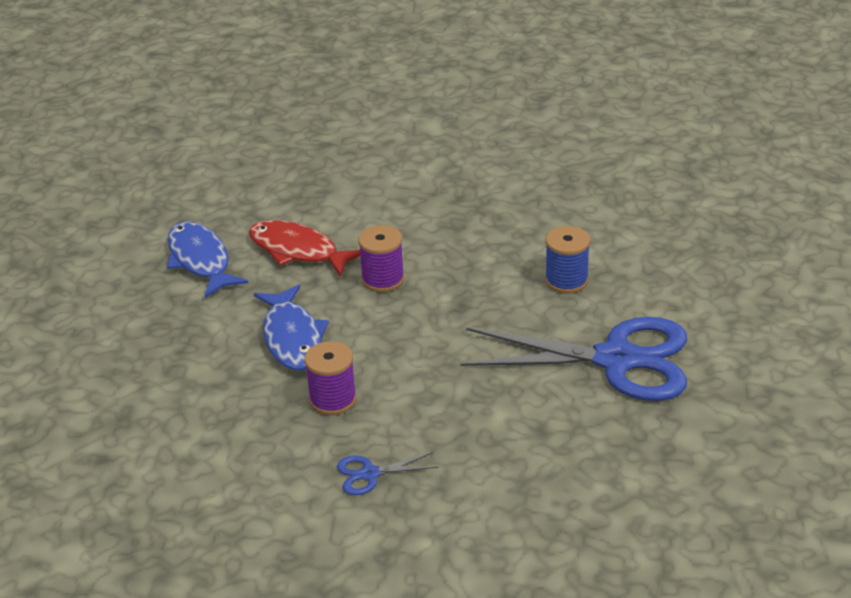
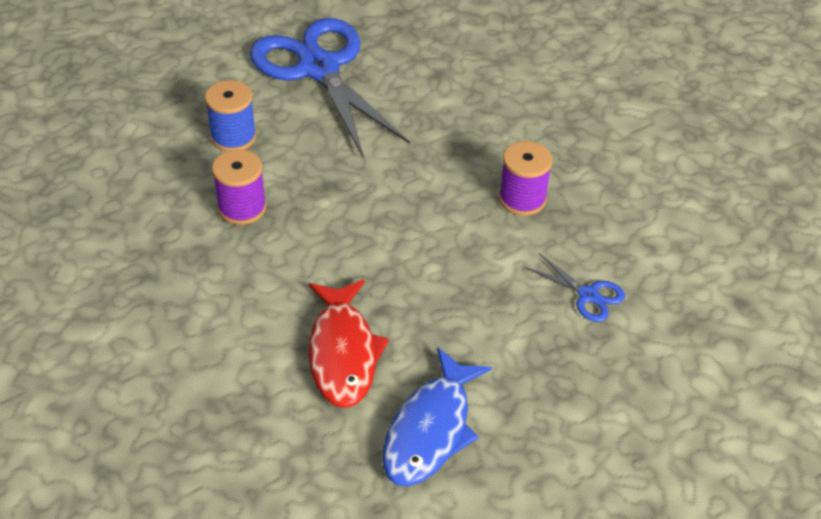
camera: 130 degrees left, 10 degrees up
blue fish [254,285,329,370] -> none
blue scissors [337,452,439,495] -> blue scissors moved to [526,253,625,322]
purple spool [358,225,405,292] -> purple spool moved to [212,149,267,225]

